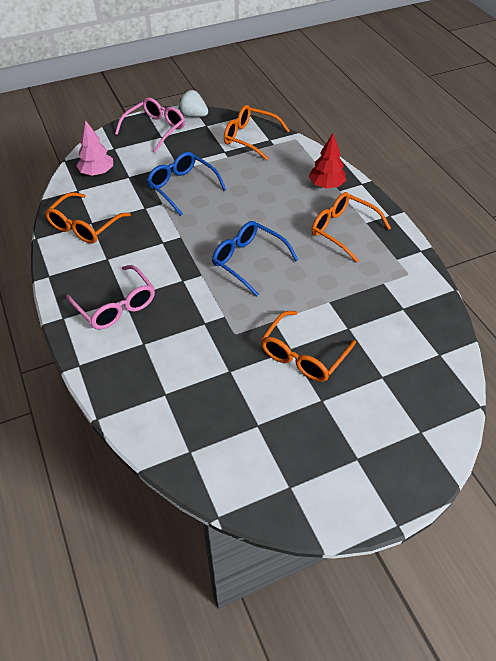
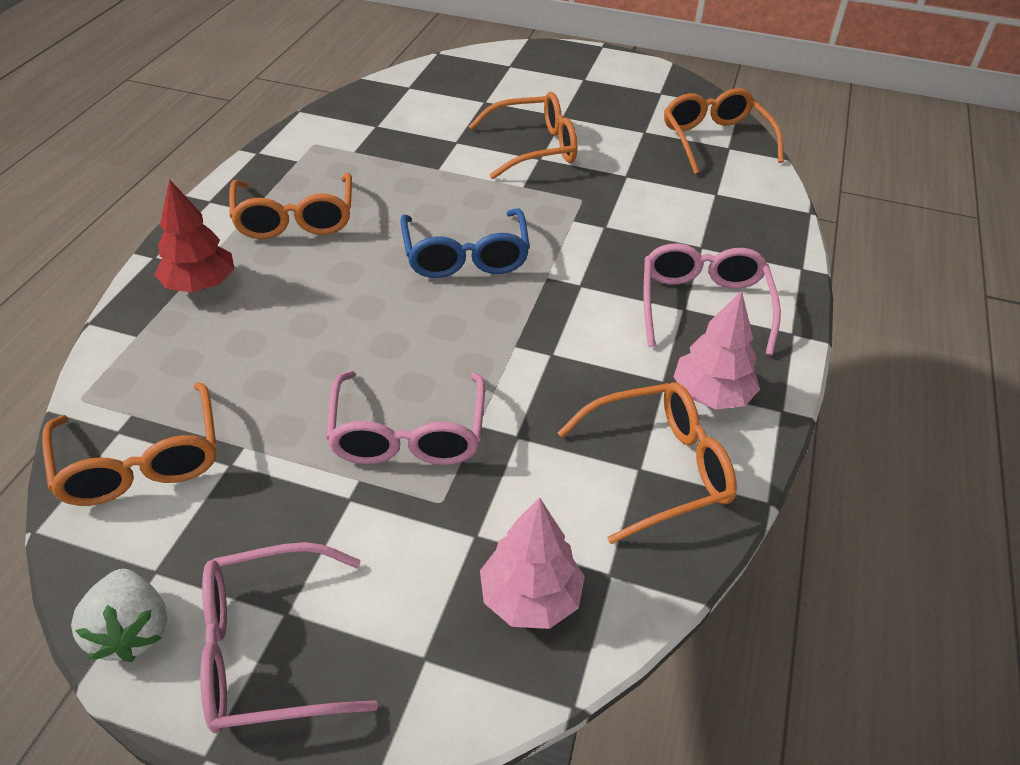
camera: 140 degrees left, 5 degrees down
blue glasses [147,152,226,216] -> pink glasses [326,371,485,465]
none -> orange glasses [664,88,784,174]
none -> pink tree [673,291,760,409]

